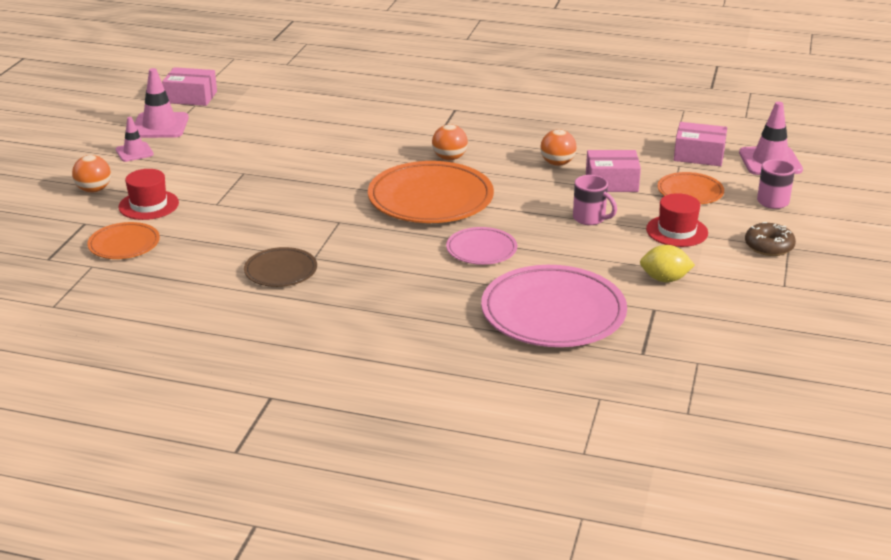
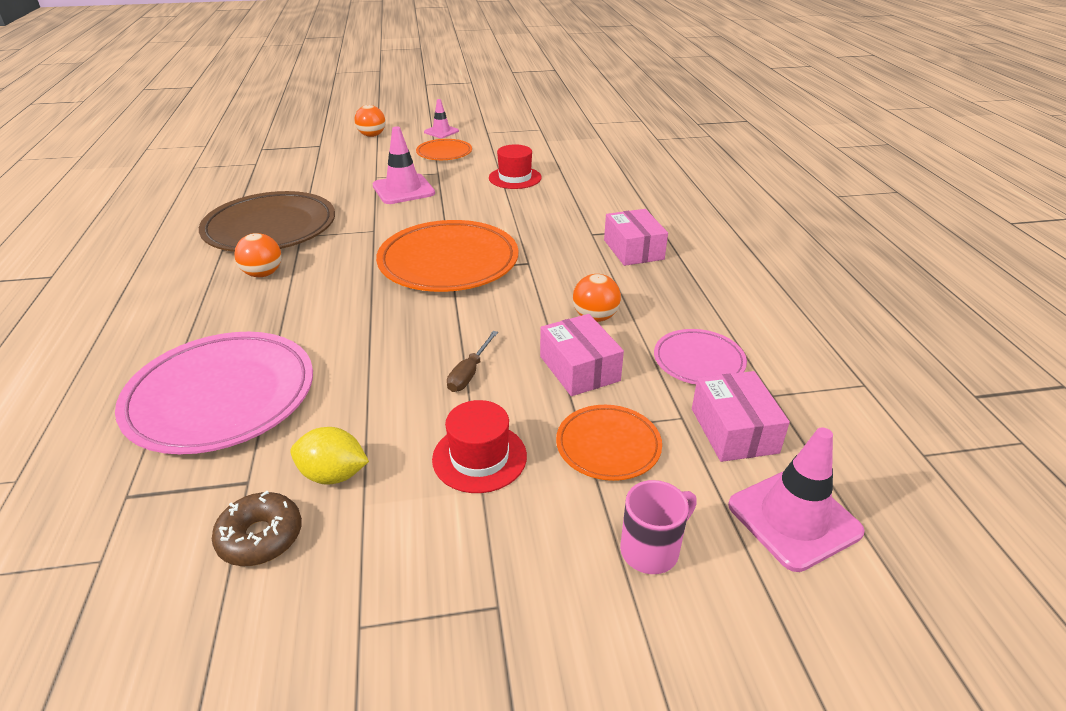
camera: 65 degrees right, 5 degrees up
orange plate [87,222,160,259] -> orange plate moved to [416,139,472,160]
red hat [119,169,179,220] -> red hat moved to [489,144,542,189]
pink traffic cone [134,68,189,138] -> pink traffic cone moved to [372,126,435,204]
pink box [162,67,217,106] -> pink box moved to [604,209,668,266]
brown plate [244,247,317,287] -> brown plate [199,191,335,252], size x1.89
orange ball [432,124,468,160] -> orange ball moved to [234,233,281,277]
pink plate [446,227,517,265] -> pink plate moved to [654,329,747,384]
pink mug [573,175,617,225] -> brown screwdriver [447,331,498,392]
yellow lemon [640,245,695,282] -> yellow lemon turned 60 degrees counterclockwise [290,427,369,485]
brown donut [745,222,796,256] -> brown donut moved to [212,491,302,566]

